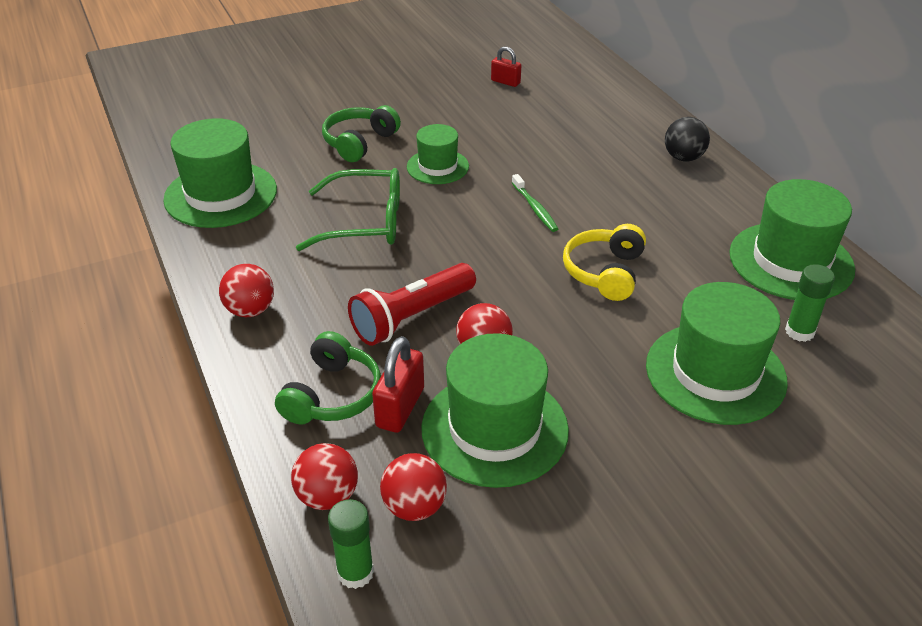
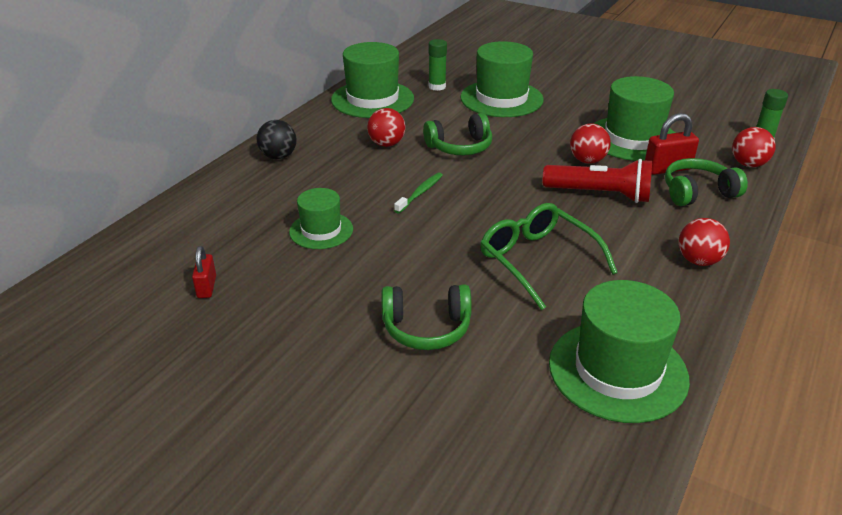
camera: 125 degrees left, 5 degrees down
red ball [380,453,447,521] -> red ball moved to [367,108,406,147]
green hat [407,124,469,184] -> green hat moved to [289,188,353,249]
yellow headphones [563,224,646,301] -> green headphones [423,113,492,155]

